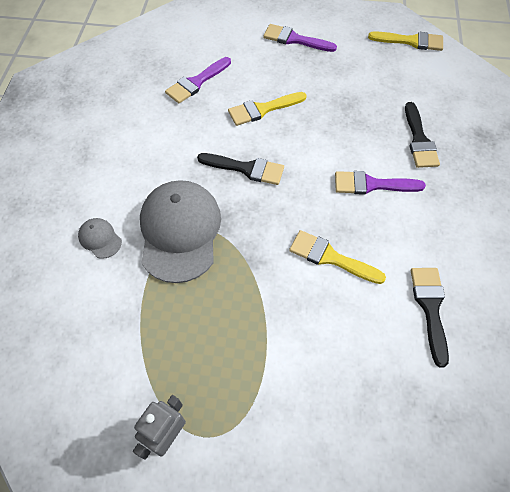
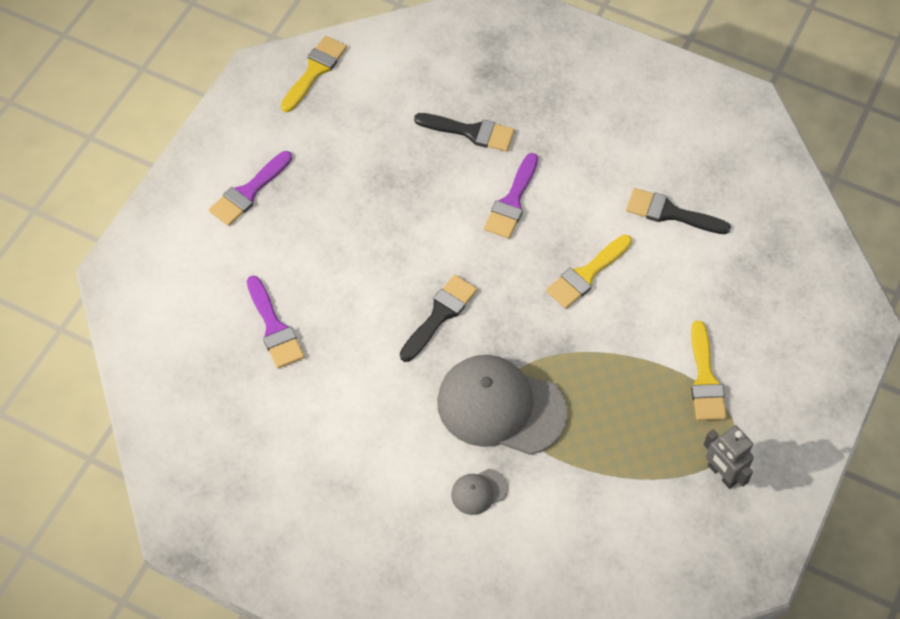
camera: 70 degrees left, 0 degrees up
yellow brush [228,92,307,126] -> yellow brush moved to [691,321,727,421]

